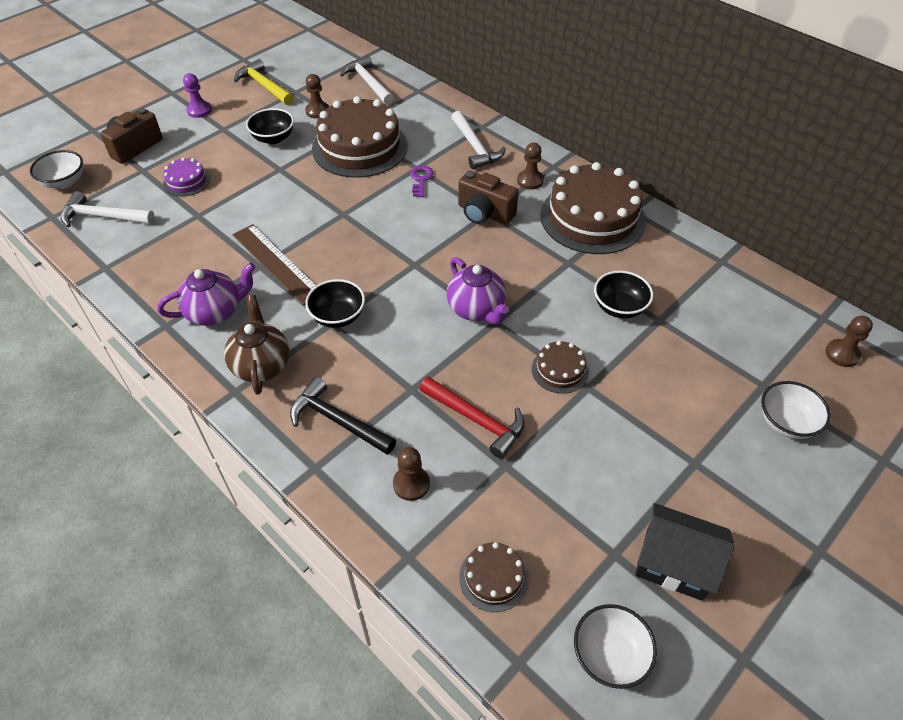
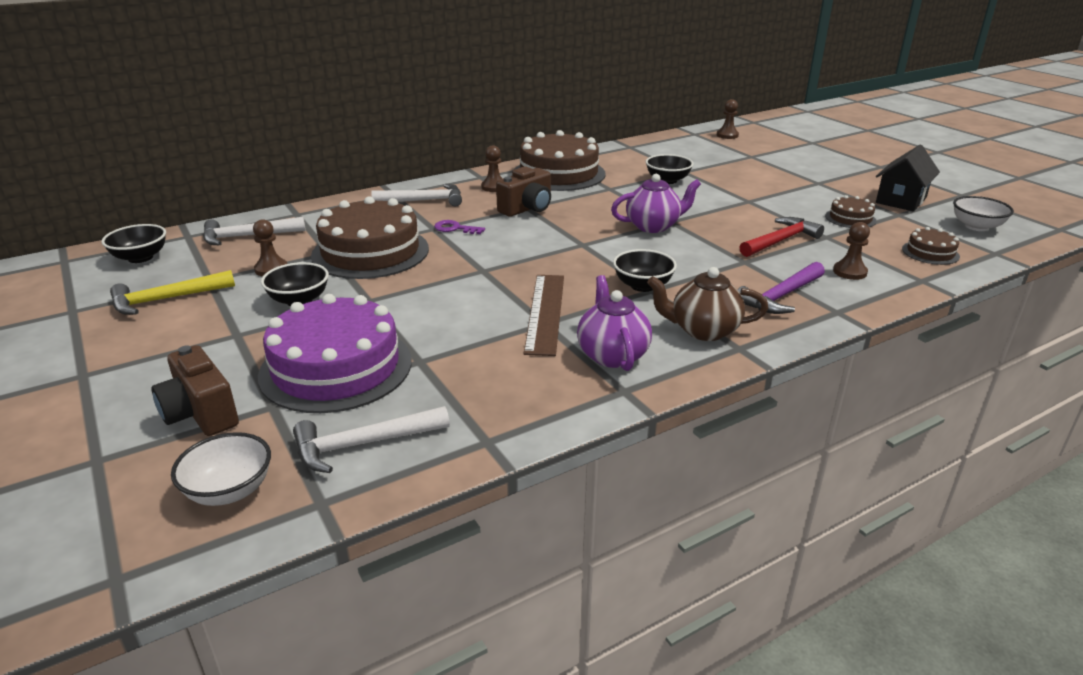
camera: 75 degrees left, 20 degrees down
white hammer [61,191,155,228] -> white hammer turned 45 degrees clockwise [293,406,450,473]
purple cake [163,157,210,196] -> purple cake [258,294,411,413], size x2.18
purple pawn [183,73,212,118] -> none
brown ruler [233,224,316,306] -> brown ruler turned 60 degrees counterclockwise [524,275,564,356]
black hammer [290,377,396,455] -> purple hammer [738,262,825,314]
brown cake [532,341,589,394] -> brown cake moved to [825,195,877,228]
white bowl [761,381,831,439] -> none
none -> black bowl [102,224,166,263]

